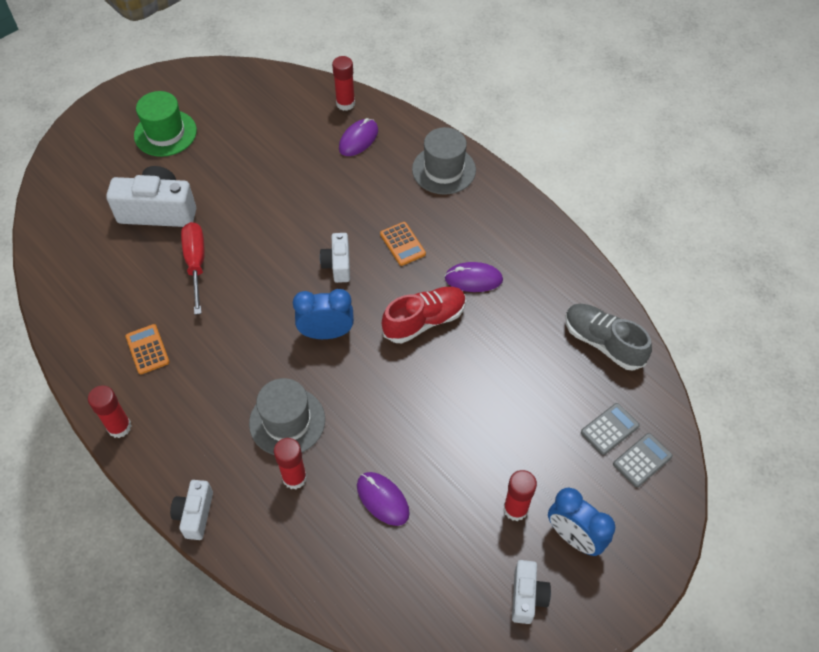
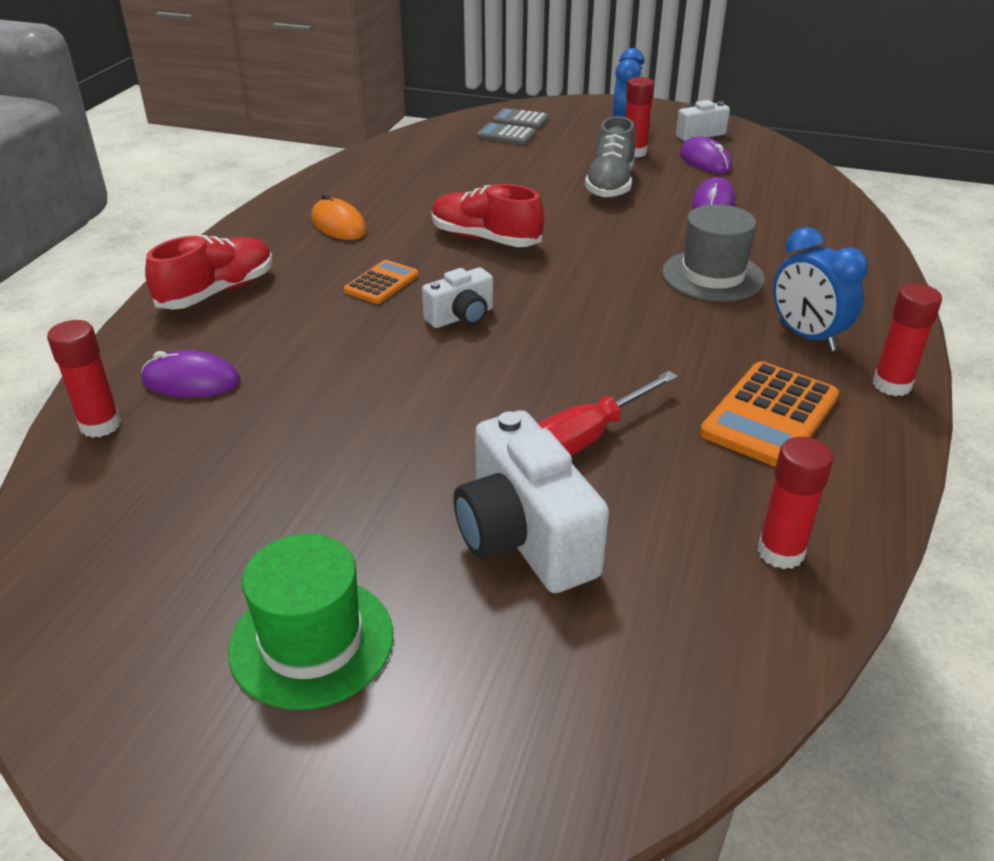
camera: 120 degrees left, 20 degrees down
orange calculator [126,324,170,374] -> orange calculator [700,361,839,467], size x1.68
white camera [170,480,213,540] -> none
red glue stick [274,438,307,489] -> red glue stick moved to [757,437,833,569]
blue clock [293,289,354,339] -> blue clock moved to [773,227,868,351]
grey hat [412,127,476,195] -> red shoe [145,235,273,310]
purple mouse [445,262,503,292] -> purple mouse moved to [680,136,732,173]
grey shoe [565,304,652,370] -> grey shoe moved to [585,116,636,198]
none -> orange mouse [311,194,367,240]

